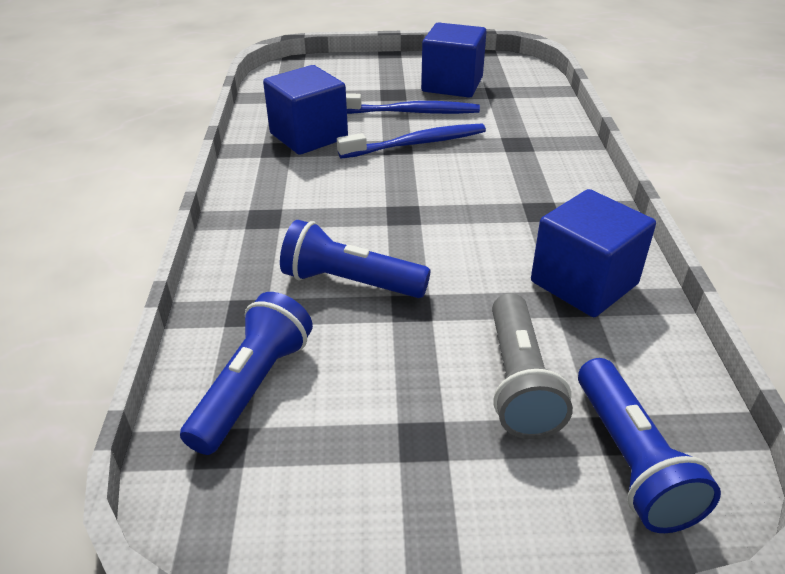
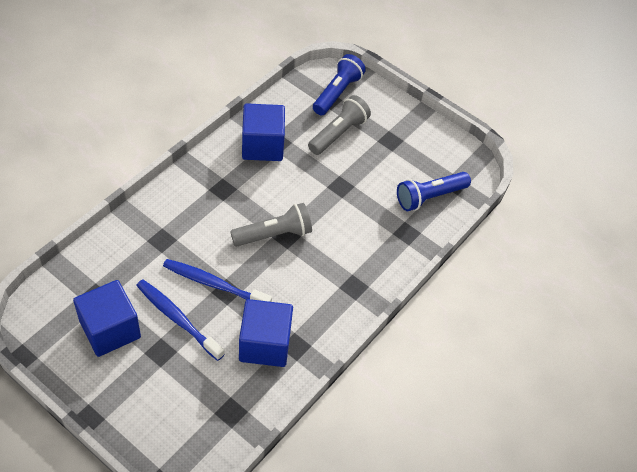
camera: 145 degrees left, 15 degrees up
blue flashlight [280,220,431,298] -> none
none -> grey flashlight [230,203,312,246]

